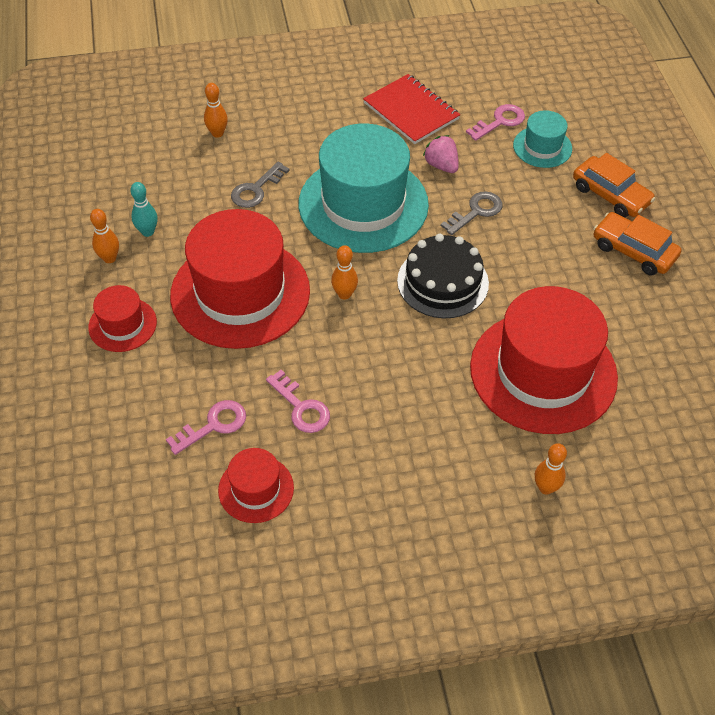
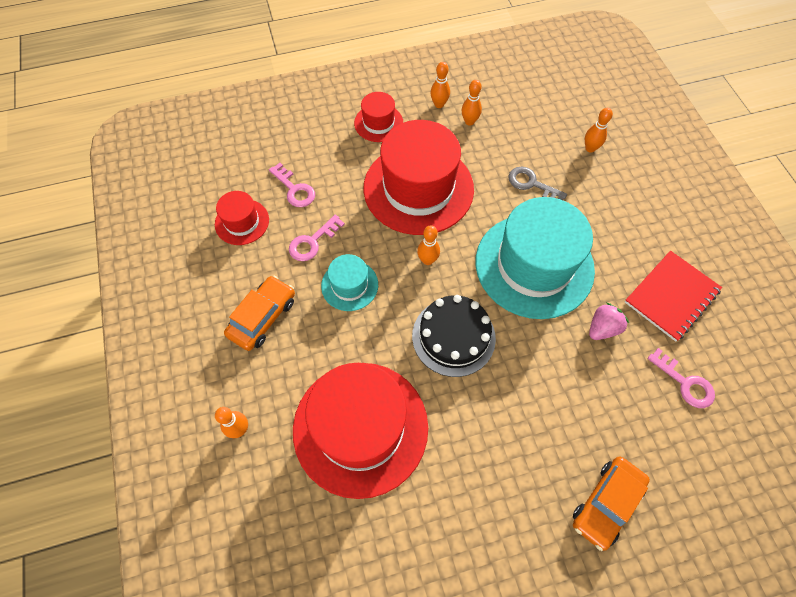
camera: 85 degrees right, 10 degrees up
turquoise bowling pin [130,182,158,237] -> orange bowling pin [462,80,482,126]
grey key [441,192,502,235] -> none
turquoise hat [513,110,572,168] -> turquoise hat moved to [321,254,378,311]
orange car [594,212,681,275] -> orange car moved to [224,276,295,351]

